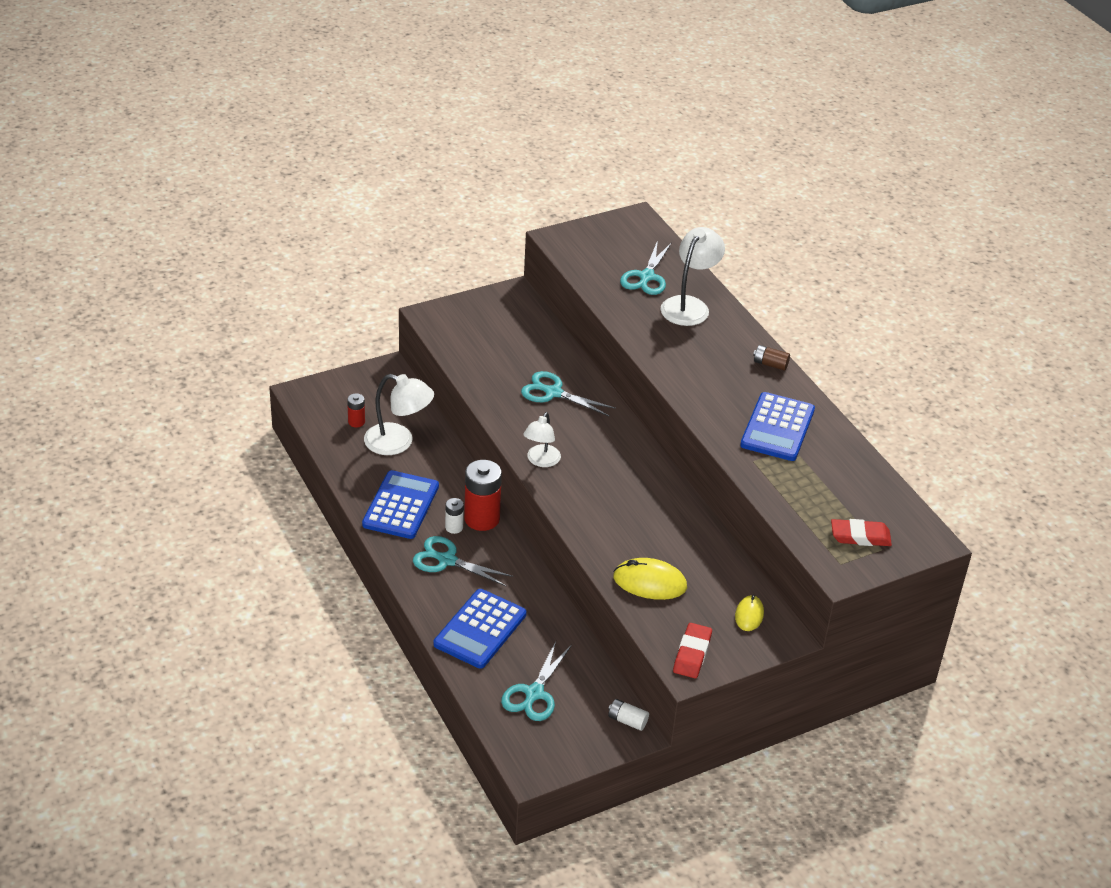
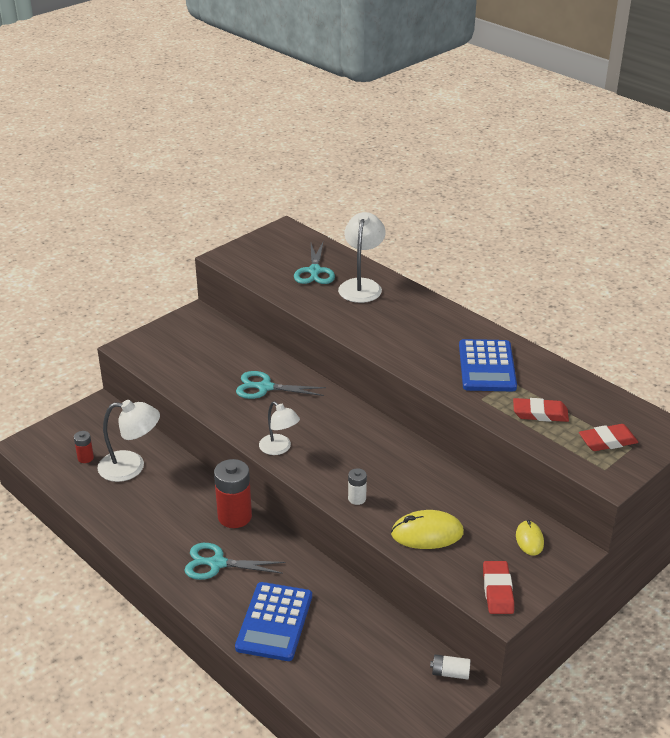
camera: 15 degrees left, 5 degrees down
blue calculator [362,470,439,539] -> none
white battery [445,498,464,534] -> white battery moved to [348,468,367,505]
turquoise scissors [501,641,572,721] -> none
white lamp [523,412,561,467] -> white lamp turned 45 degrees counterclockwise [259,401,300,455]
brown battery [753,345,790,371] -> none
none -> red eraser [513,398,569,422]

